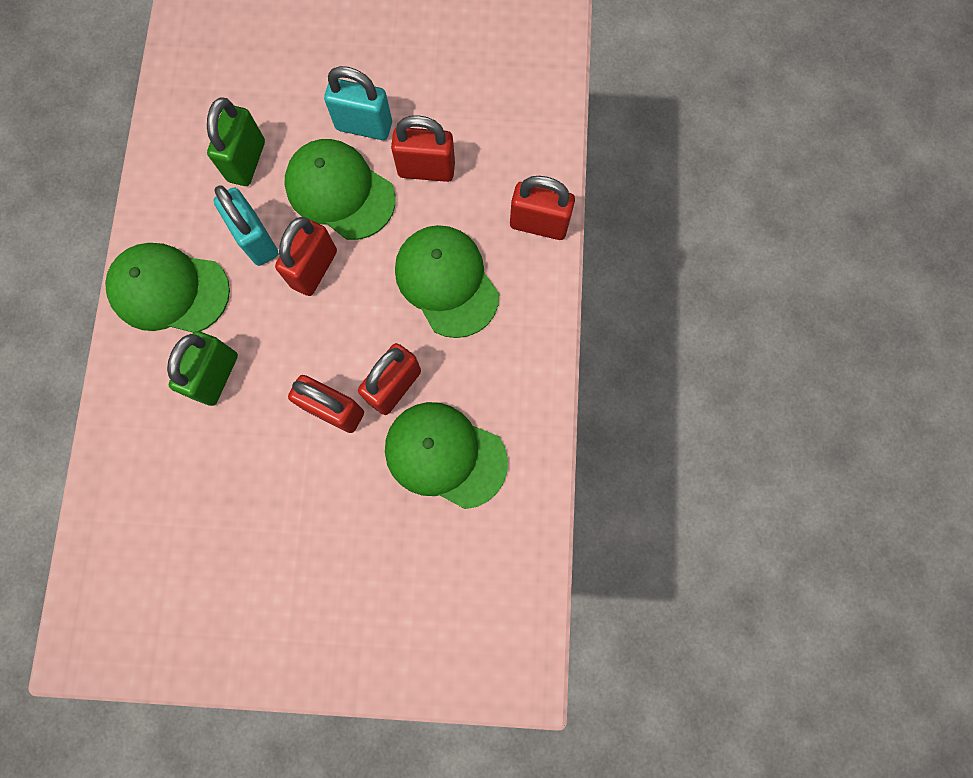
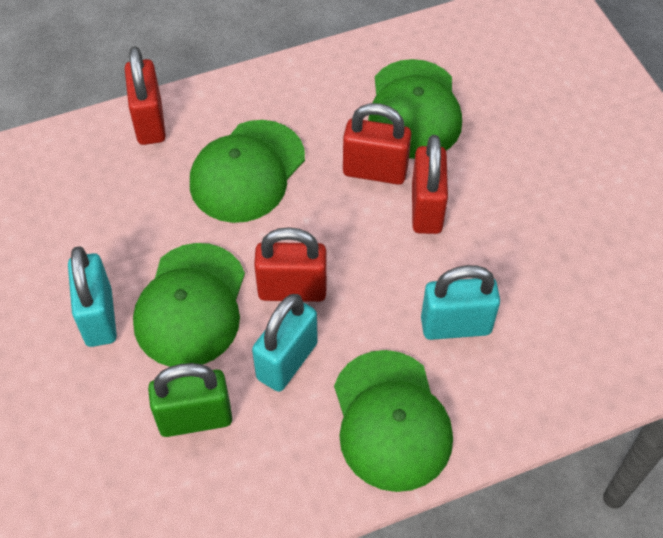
camera: 115 degrees left, 20 degrees down
green padlock [167,331,238,406] -> turquoise padlock [421,265,500,340]
red padlock [391,115,455,182] -> none

